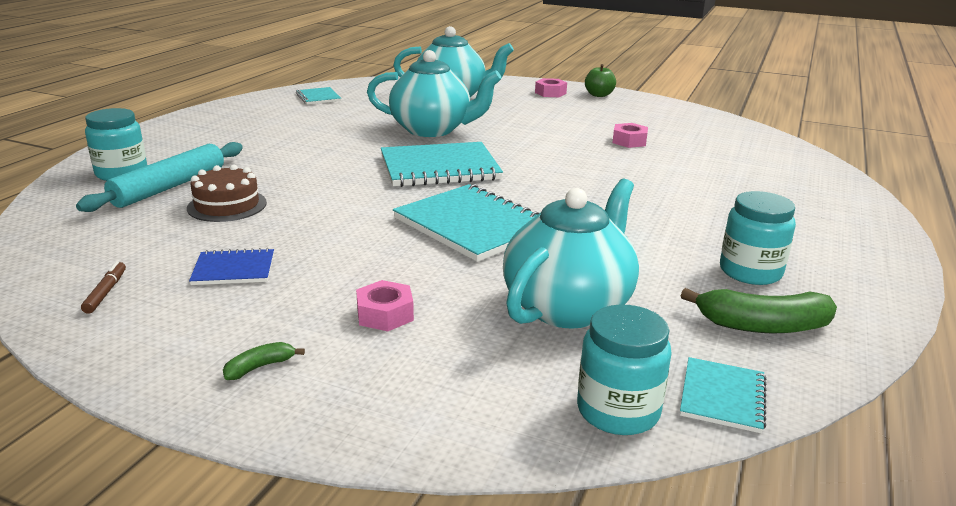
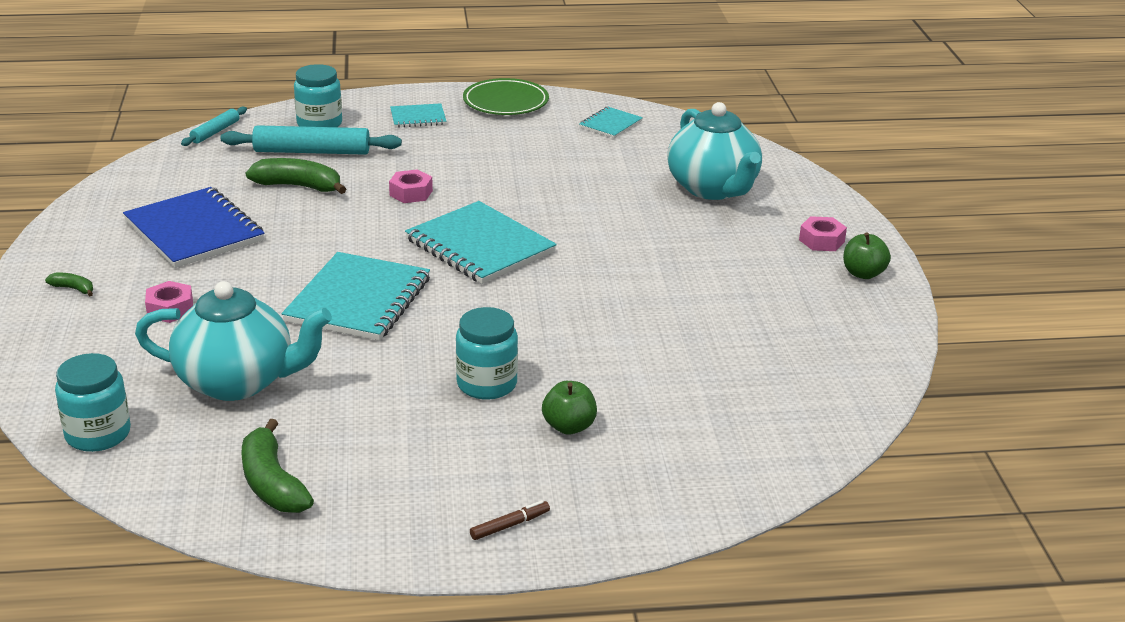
camera: 60 degrees right, 5 degrees up
brown marker [81,261,126,314] -> brown marker moved to [470,500,550,540]
brown cake [187,164,267,222] -> green banana [246,158,346,194]
blue notebook [189,248,274,285] -> blue notebook [123,187,265,268], size x1.97
turquoise teapot [367,50,502,137] -> none
pink nut [612,123,648,148] -> pink nut moved to [389,169,433,203]
turquoise notebook [680,357,766,433] -> turquoise notebook moved to [390,103,447,128]
turquoise jar [720,191,796,285] -> turquoise jar moved to [456,307,518,400]
none -> turquoise rolling pin [181,107,247,146]
none -> green plate [463,78,549,115]
none -> green apple [542,381,597,435]

